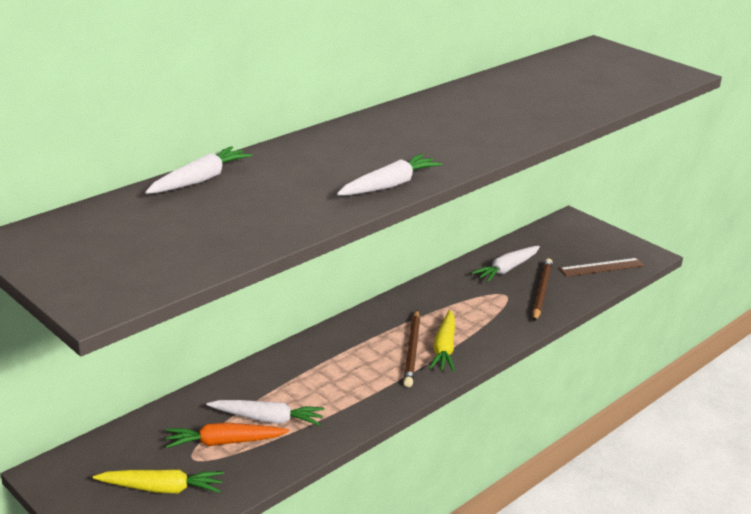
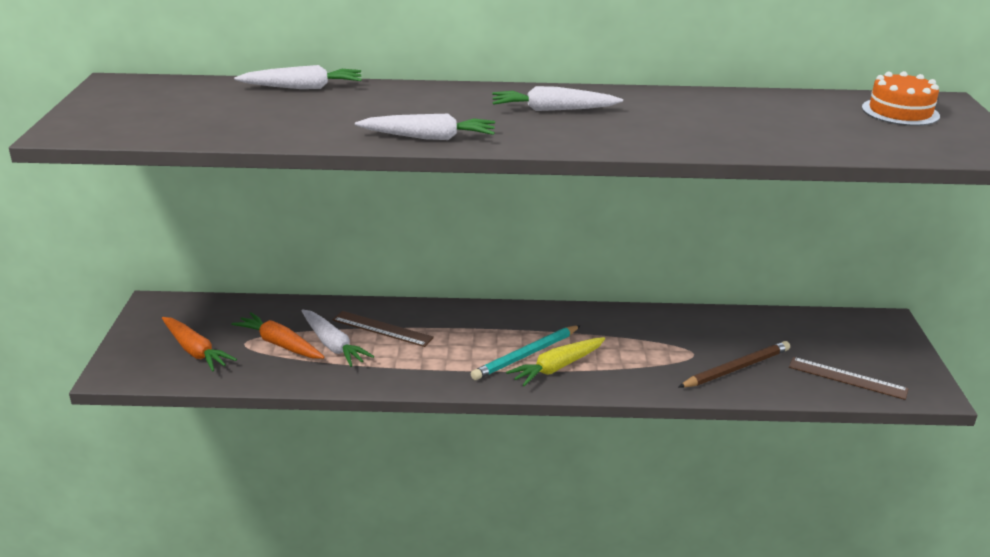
camera: 45 degrees right, 0 degrees up
yellow carrot [93,469,224,493] -> orange carrot [162,317,237,372]
brown pencil [403,310,420,387] -> turquoise pencil [471,325,581,380]
white carrot [471,246,540,282] -> white carrot moved to [492,86,623,111]
none -> brown ruler [333,311,434,347]
none -> orange cake [862,71,940,126]

